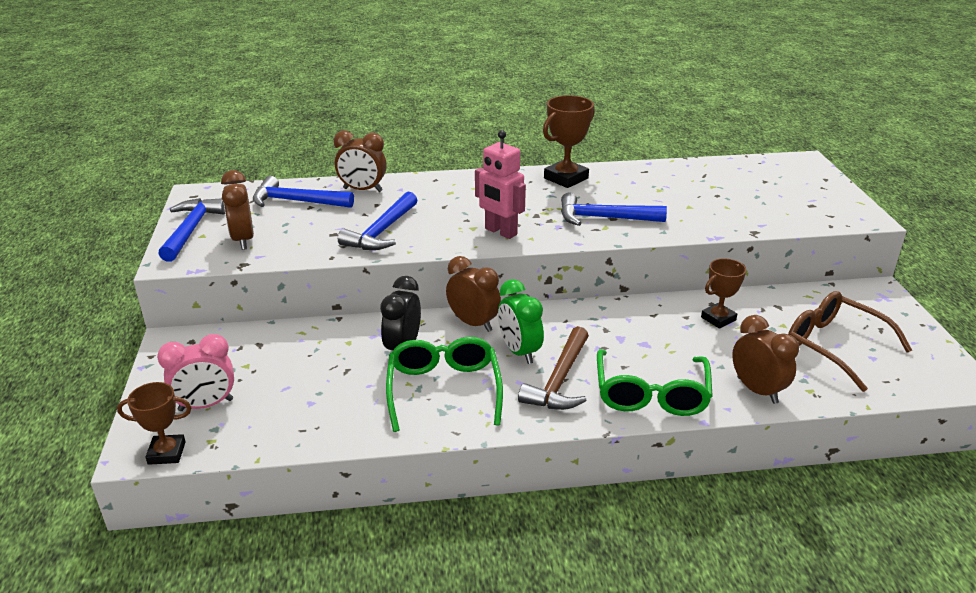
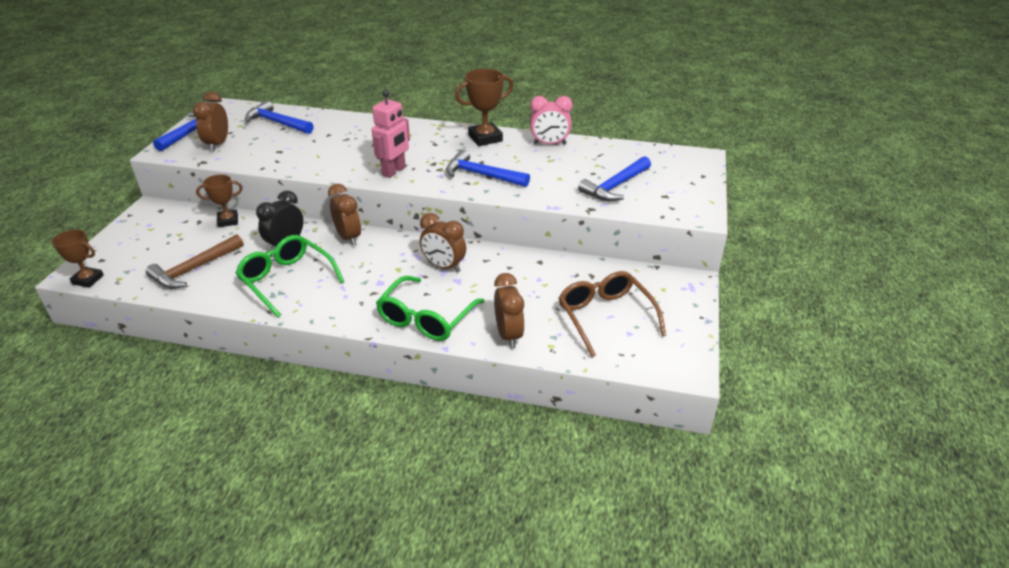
camera: 20 degrees right, 5 degrees up
pink clock [157,334,234,411] -> pink clock moved to [530,96,573,145]
brown clock [333,130,387,192] -> brown clock moved to [420,213,466,273]
blue hammer [338,192,417,250] -> blue hammer moved to [578,156,651,201]
green glasses [386,337,503,432] -> green glasses turned 60 degrees counterclockwise [236,235,344,318]
pink robot [475,130,526,239] -> pink robot turned 120 degrees counterclockwise [372,90,410,178]
green clock [498,279,544,364] -> none
brown hammer [518,326,589,410] -> brown hammer moved to [146,234,244,289]
brown trophy [701,258,746,329] -> brown trophy moved to [196,174,243,227]

